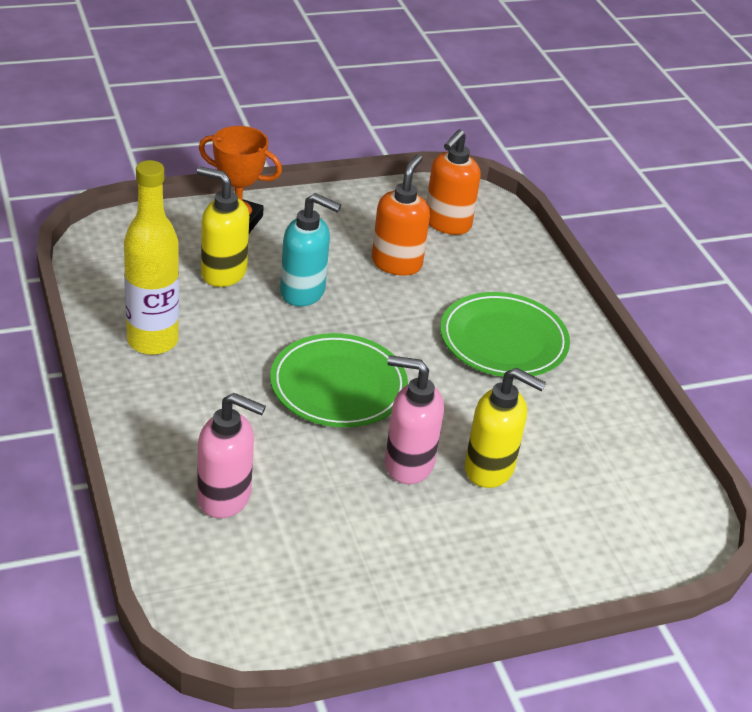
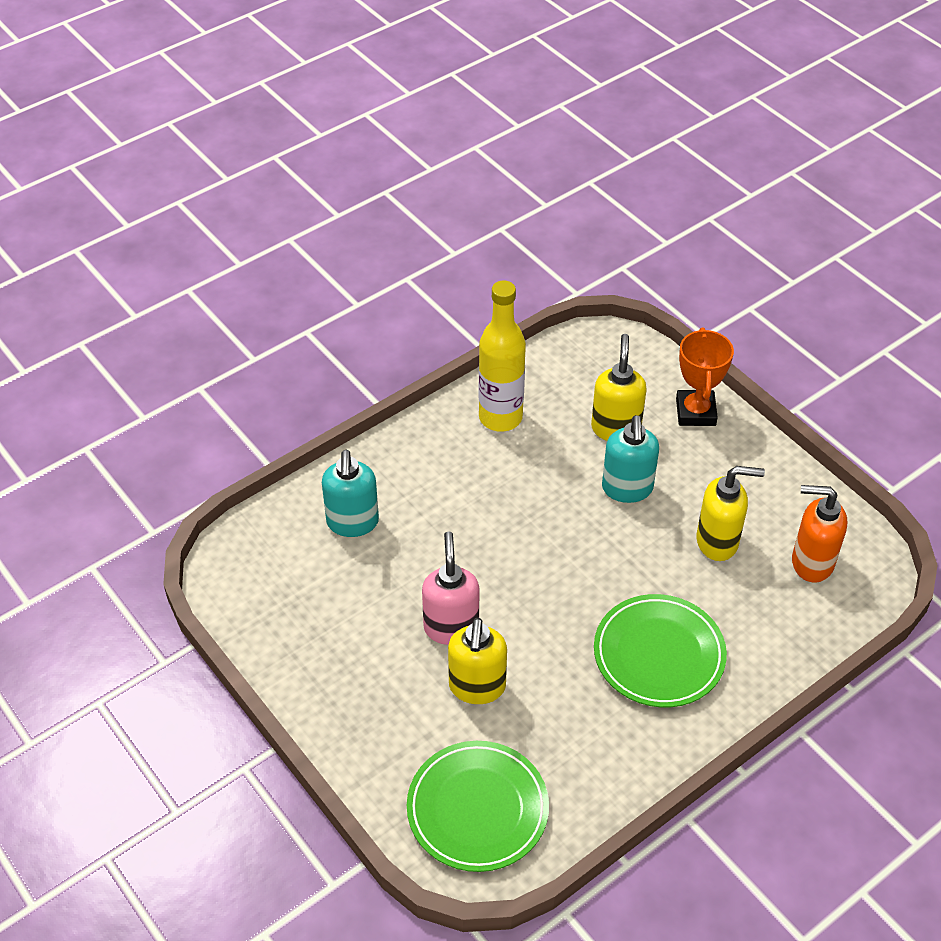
camera: 75 degrees right, 10 degrees up
pink soap dispenser [197,393,266,518] -> turquoise soap dispenser [322,450,379,537]
green plate [270,333,408,427] -> green plate moved to [407,741,549,872]
orange soap dispenser [372,155,430,276] -> yellow soap dispenser [697,466,765,561]

